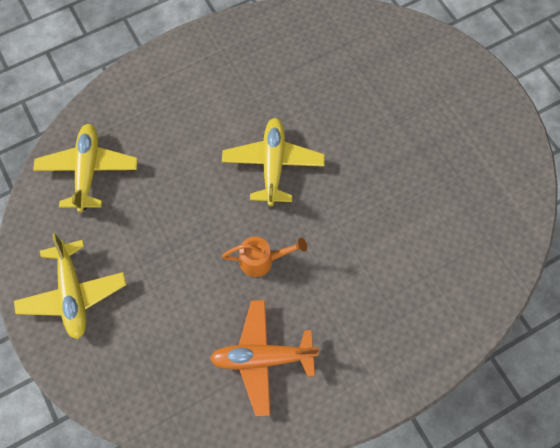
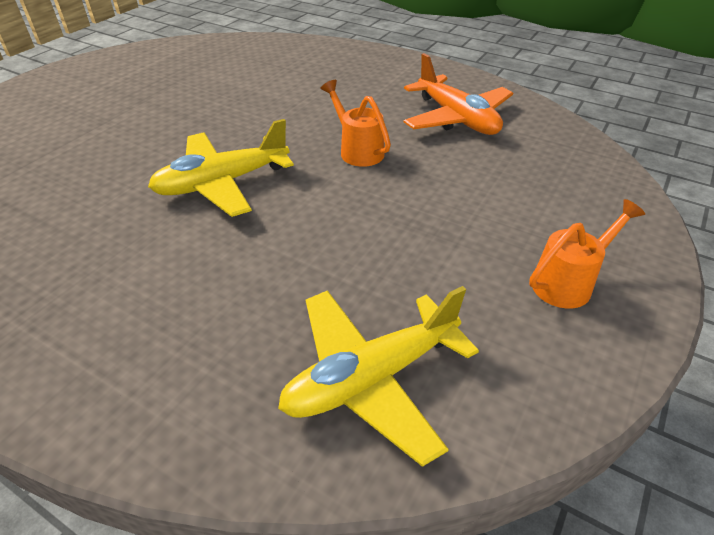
camera: 120 degrees left, 25 degrees down
yellow plane [14,233,126,339] -> orange watering can [529,199,645,309]

